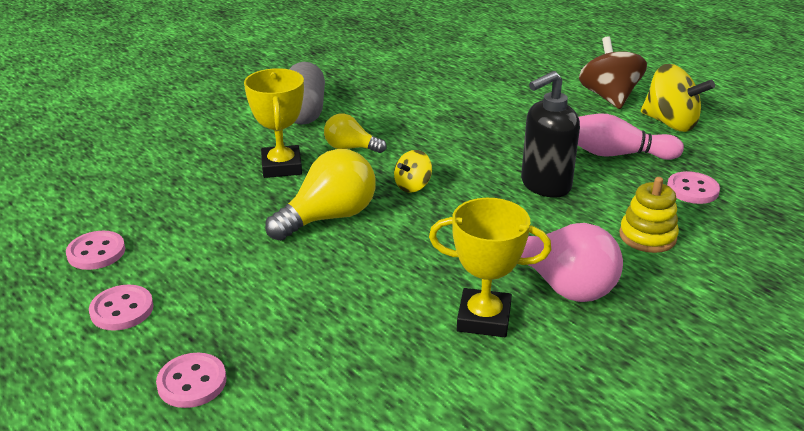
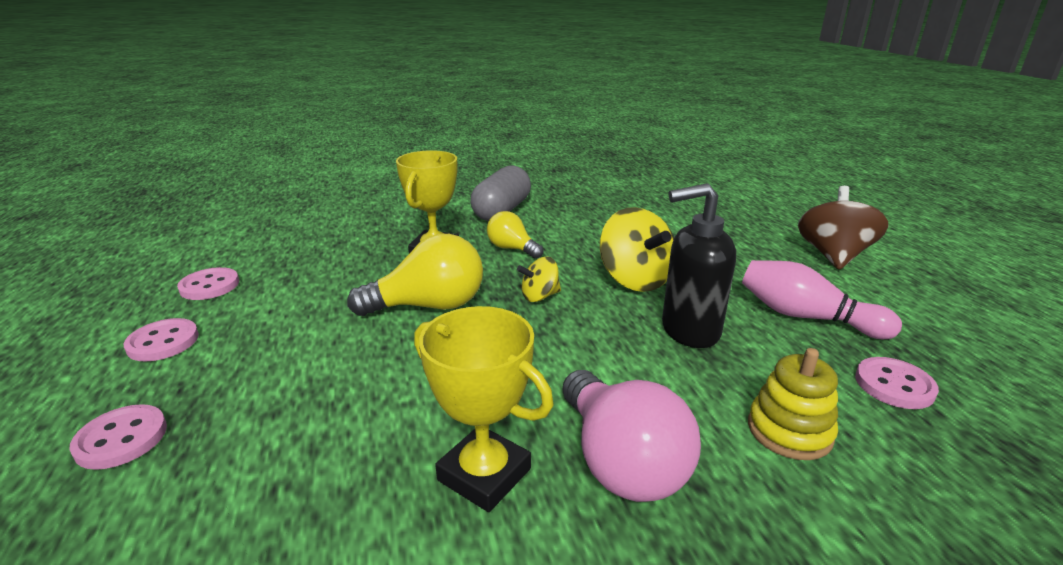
camera: 25 degrees right, 5 degrees down
yellow spinning top [641,64,715,132] -> yellow spinning top moved to [600,207,674,292]

